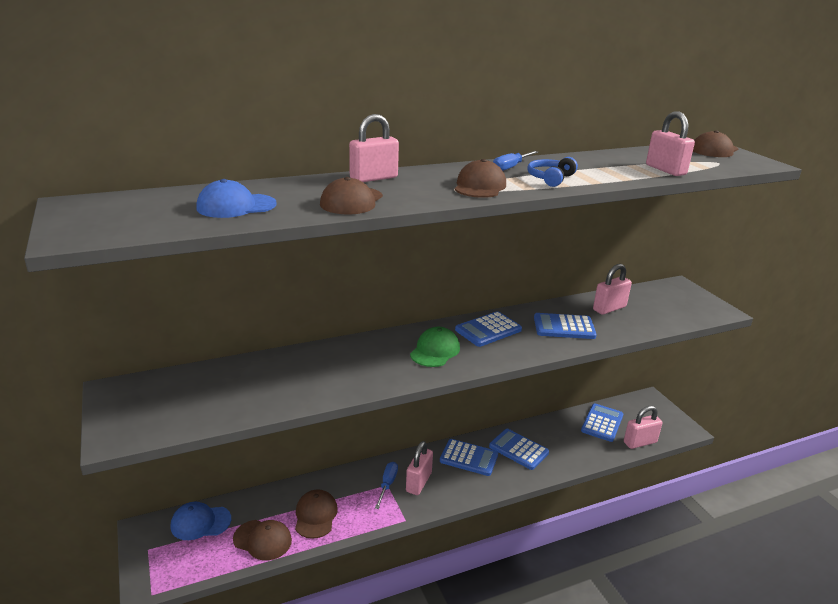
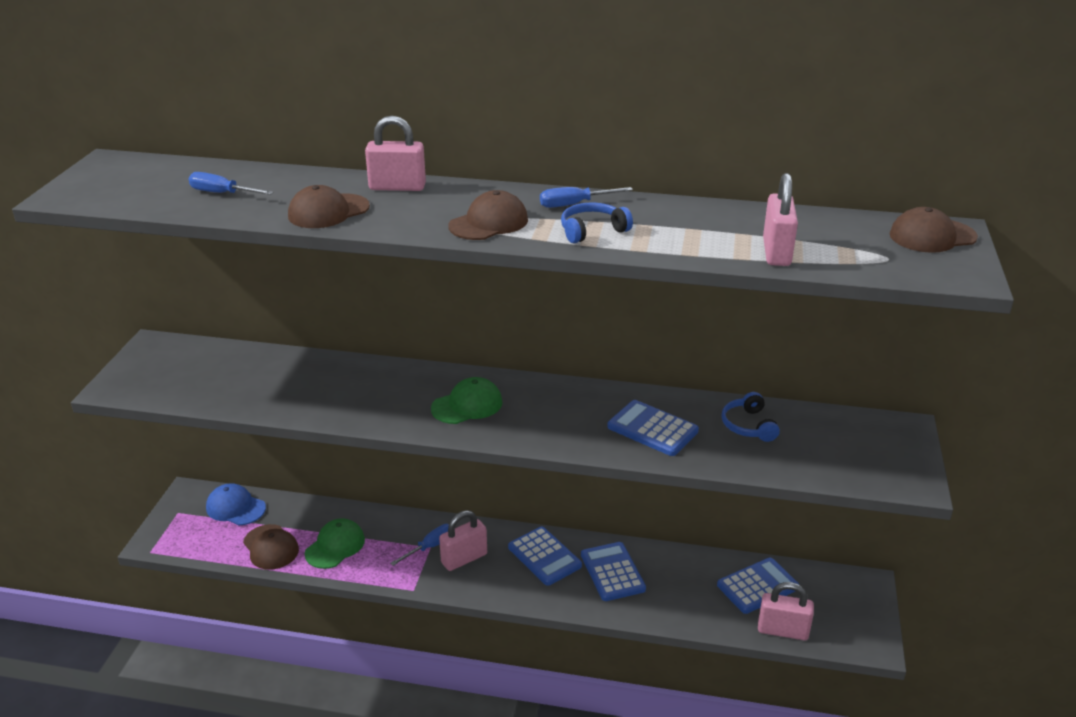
camera: 35 degrees right, 5 degrees up
blue cap [196,179,277,218] -> blue screwdriver [189,172,274,195]
brown cap [295,489,338,539] -> green cap [305,518,365,569]
blue calculator [455,311,522,347] -> none
pink padlock [593,264,632,315] -> blue headphones [721,392,780,442]

